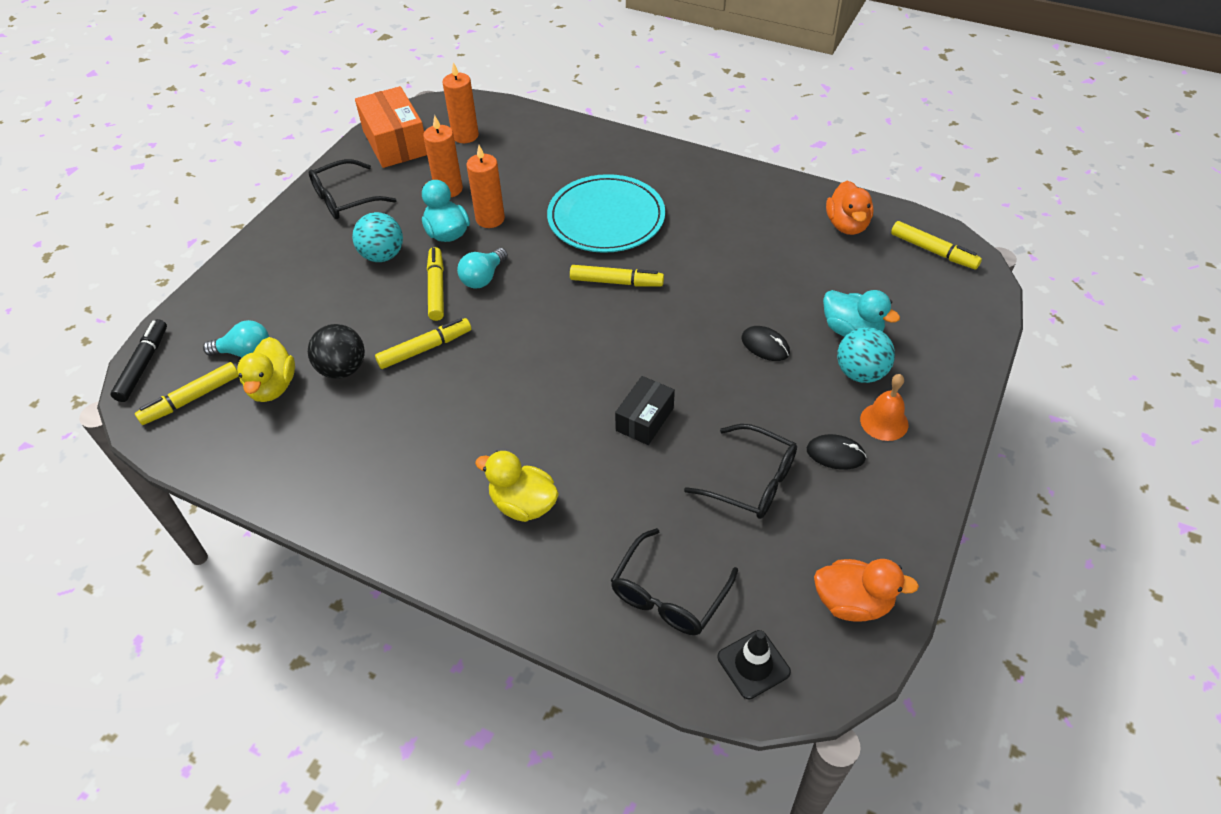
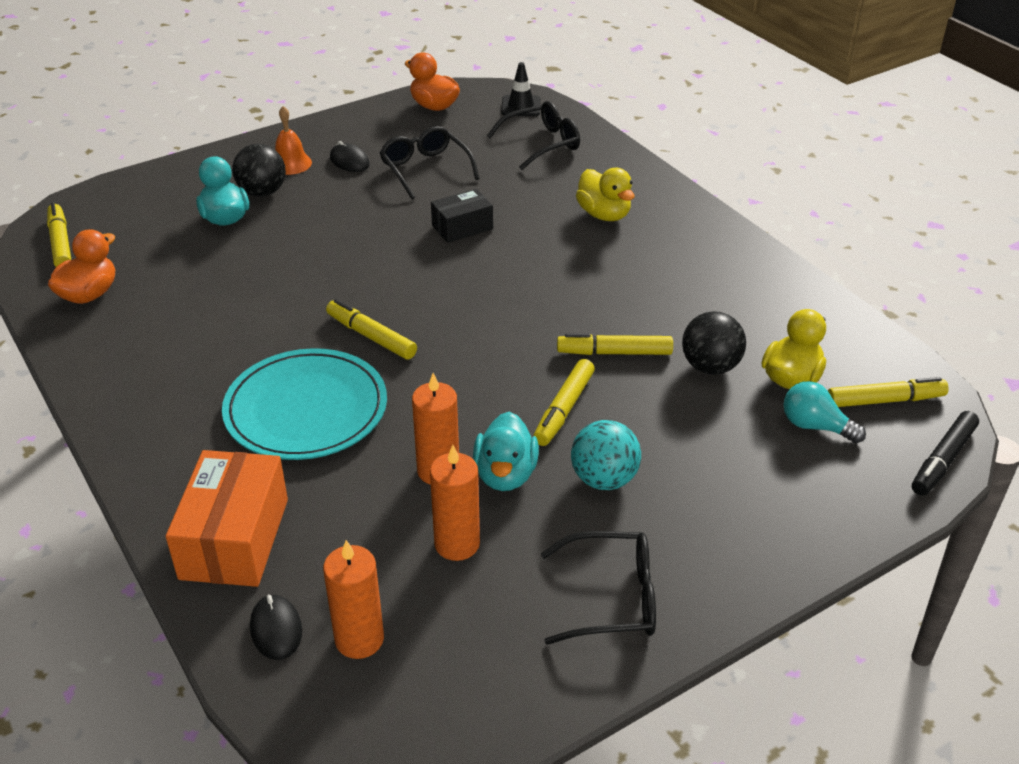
camera: 150 degrees left, 10 degrees down
orange box [355,86,427,168] -> orange box moved to [166,450,288,587]
turquoise light bulb [457,248,508,289] -> none
black mouse [742,326,790,361] -> black mouse moved to [250,594,302,660]
turquoise ball [837,327,895,383] -> black ball [232,144,286,197]

